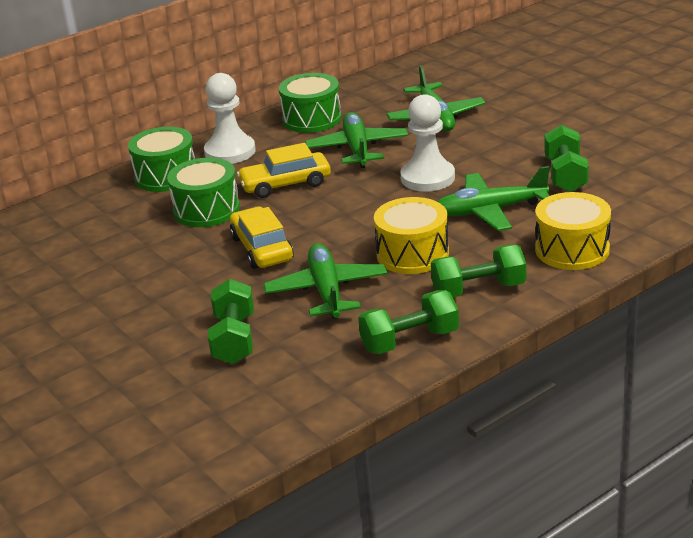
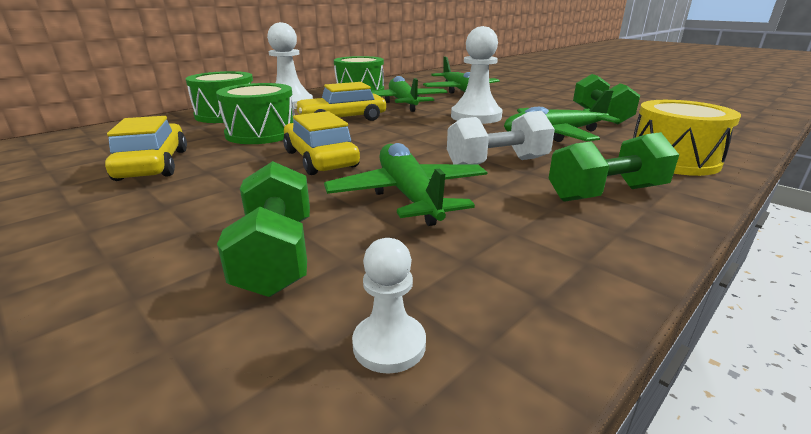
camera: 10 degrees left, 5 degrees down
green dumbbell [358,290,459,354] -> none
yellow drum [374,197,449,274] -> white dumbbell [447,111,555,164]
none -> yellow car [105,116,187,181]
none -> white pawn [352,238,426,373]

